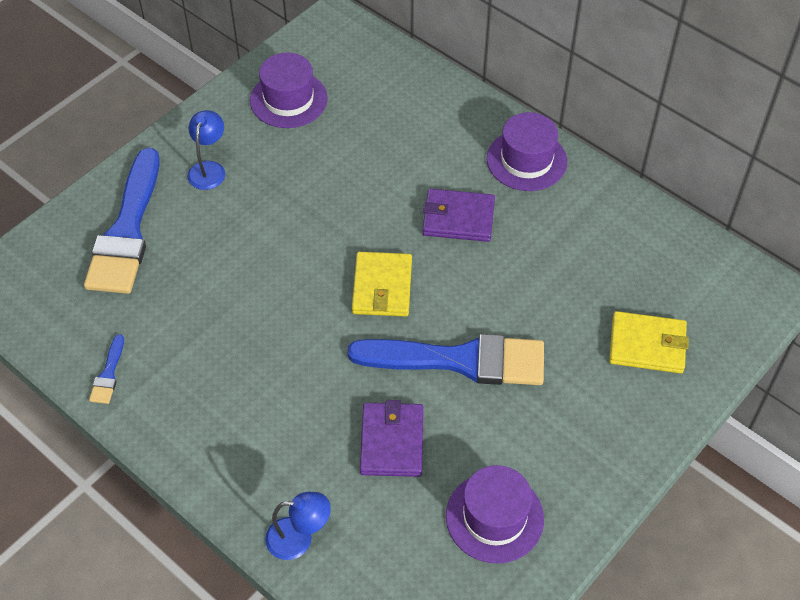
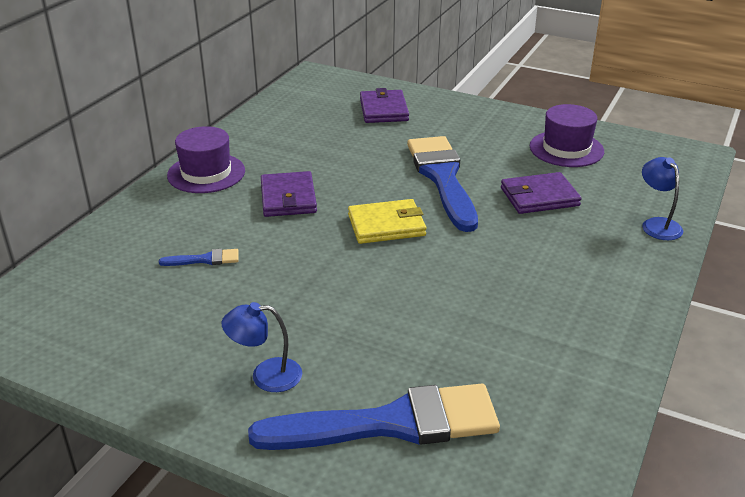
camera: 105 degrees left, 20 degrees down
blue brush [89,334,124,404] -> blue brush moved to [159,249,239,266]
purple hat [250,53,328,128] -> none
yellow wallet [609,311,689,373] -> purple wallet [360,88,409,123]

